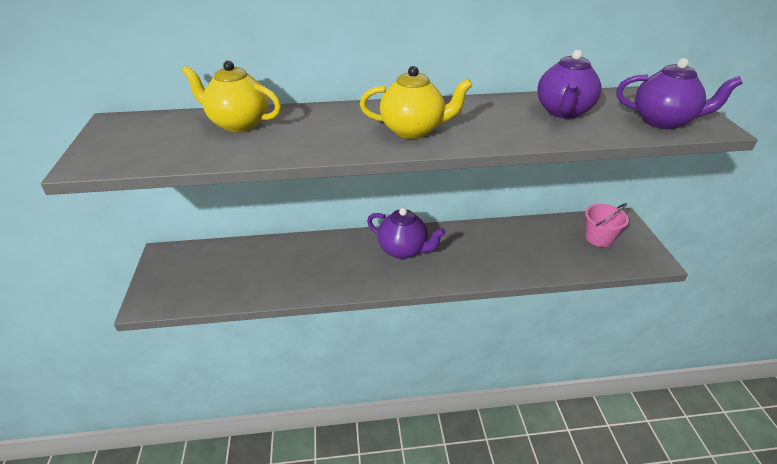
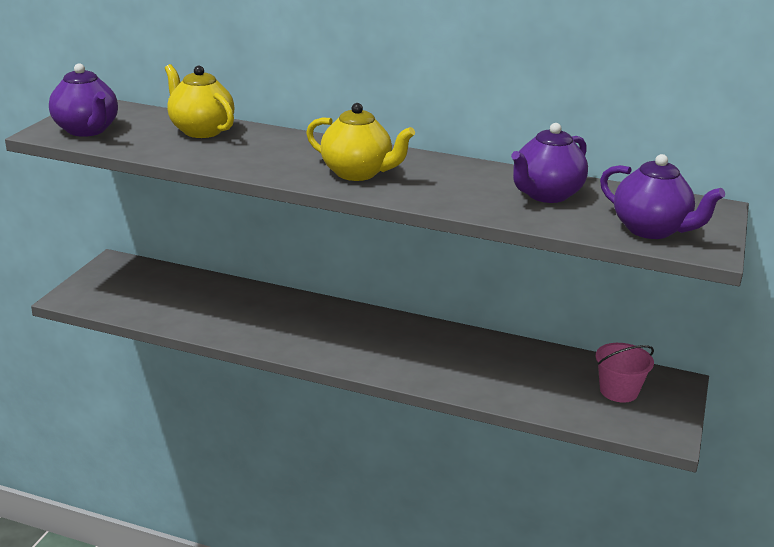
camera: 25 degrees right, 10 degrees down
purple teapot [367,208,446,259] -> purple teapot moved to [49,63,118,137]

